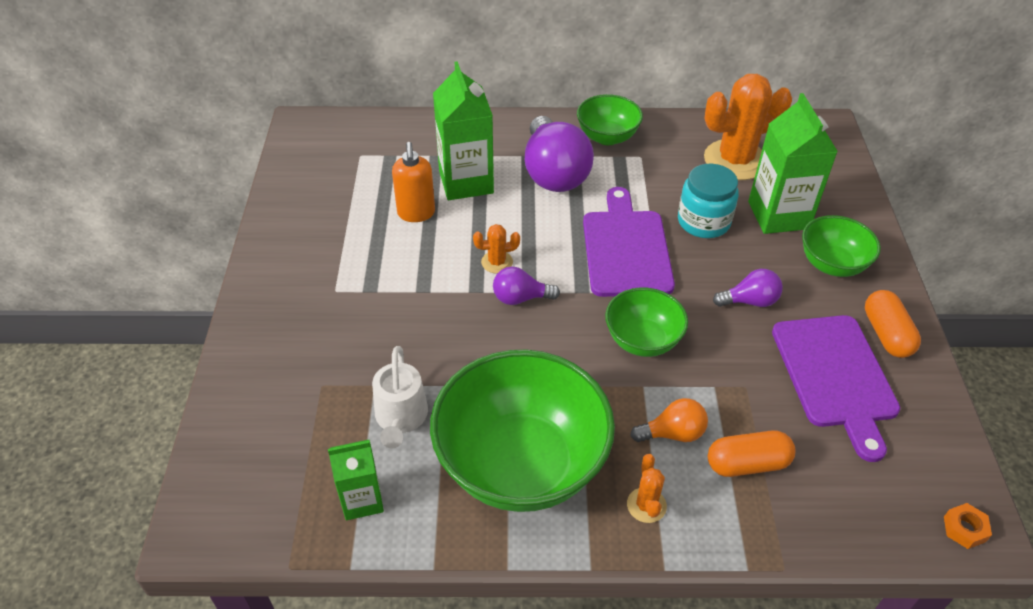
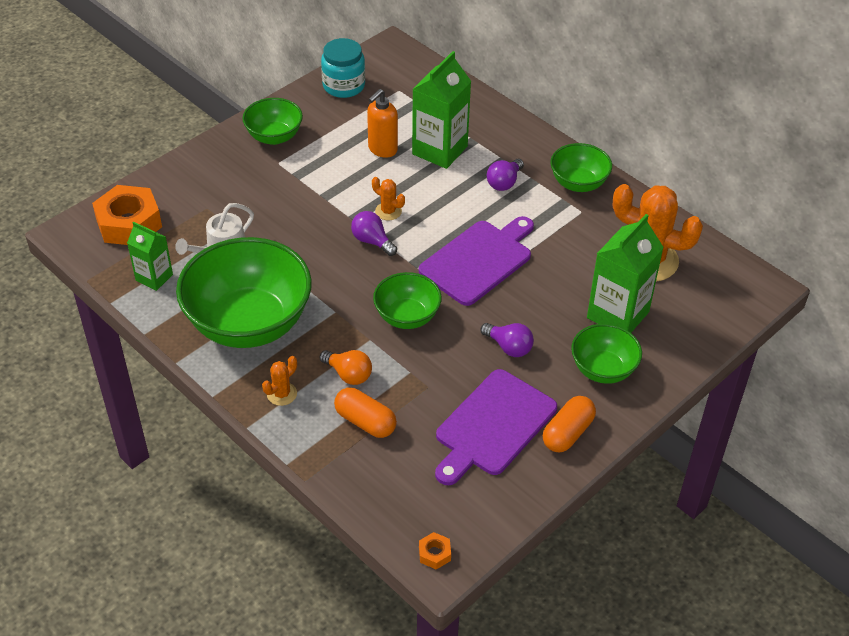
camera: 45 degrees right, 0 degrees up
purple light bulb [525,116,594,192] -> purple light bulb [487,159,524,191], size x0.50
turquoise jar [678,164,739,238] -> turquoise jar moved to [321,38,365,98]
none -> orange nut [92,185,162,245]
none -> green bowl [242,98,303,145]

